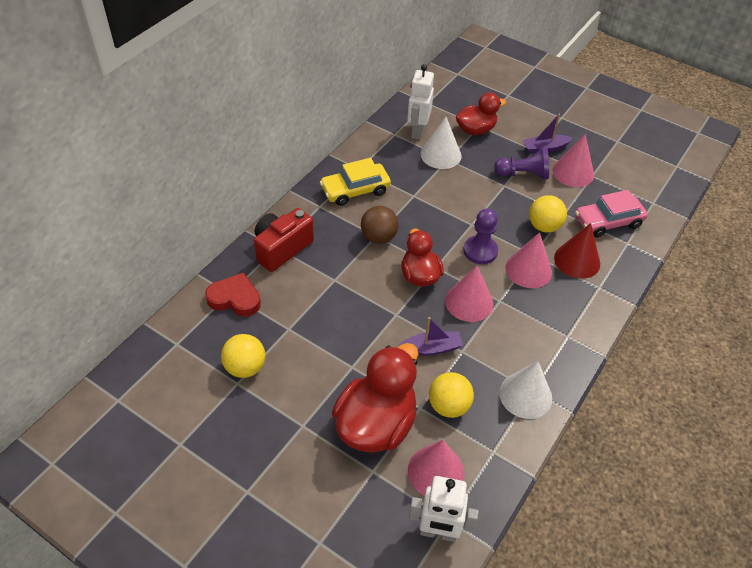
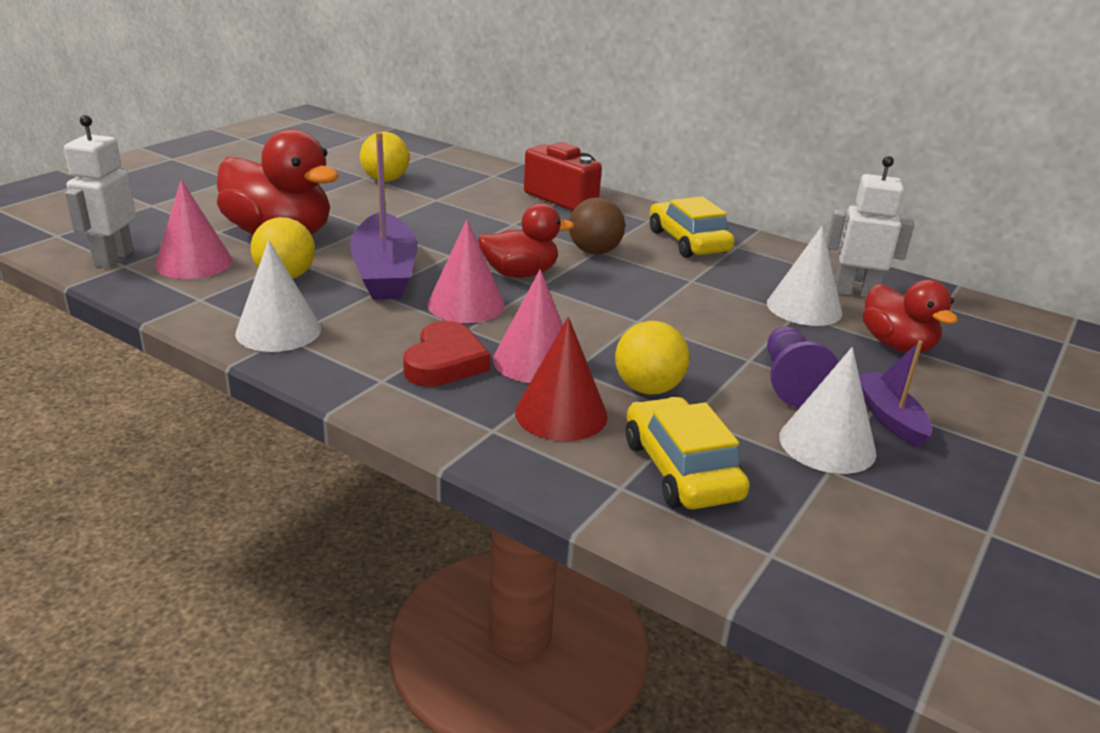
camera: 90 degrees right, 20 degrees down
red heart [205,272,261,317] -> red heart moved to [403,321,490,387]
purple boat [398,317,463,356] -> purple boat [350,132,417,300], size x1.79
purple pawn [463,208,498,264] -> none
pink cone [552,134,594,187] -> white cone [779,347,877,474]
pink car [575,190,648,238] -> yellow car [626,397,749,509]

